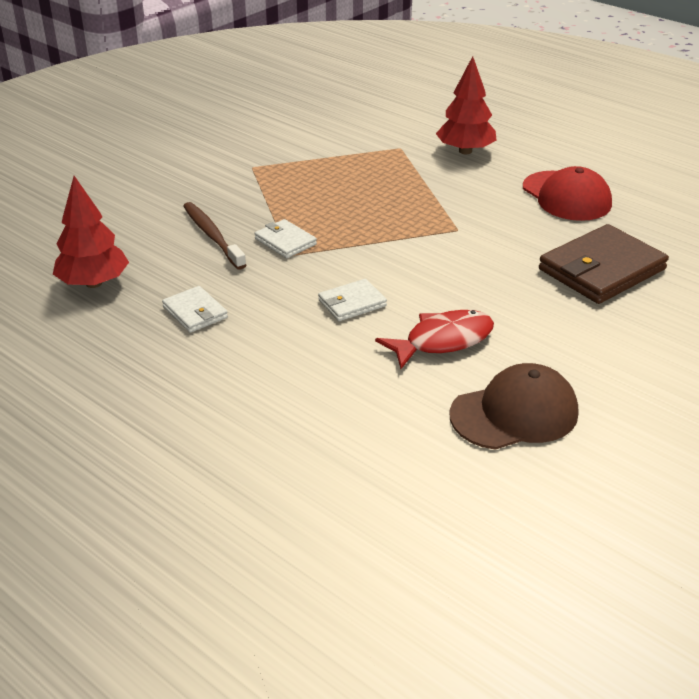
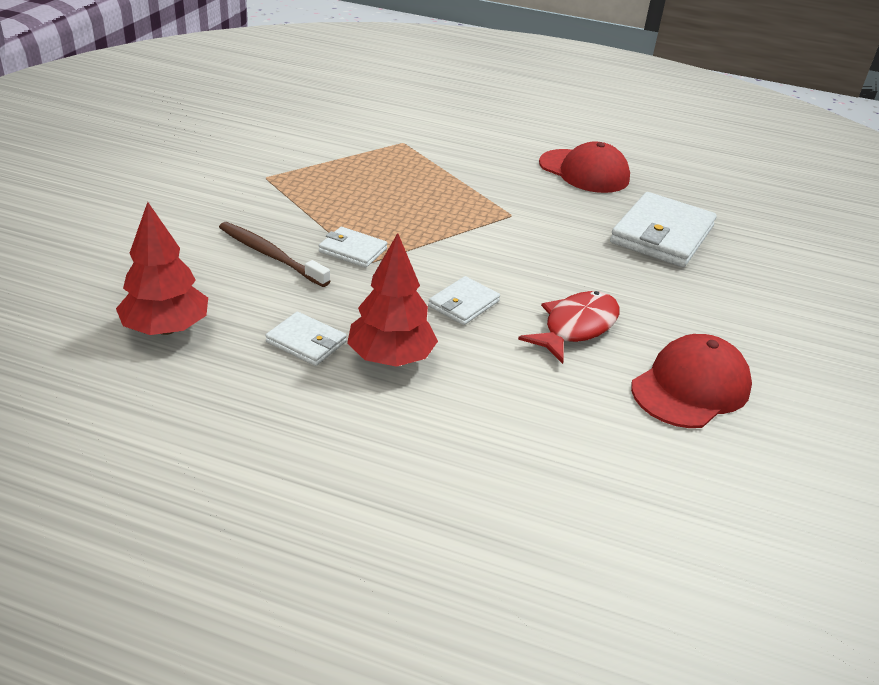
camera: 25 degrees left, 0 degrees up
red tree [436,56,496,154] -> red tree moved to [347,233,438,367]
brown cap [449,363,578,450] -> red cap [631,334,752,428]
brown wallet [539,224,669,304] -> white wallet [610,192,717,267]

